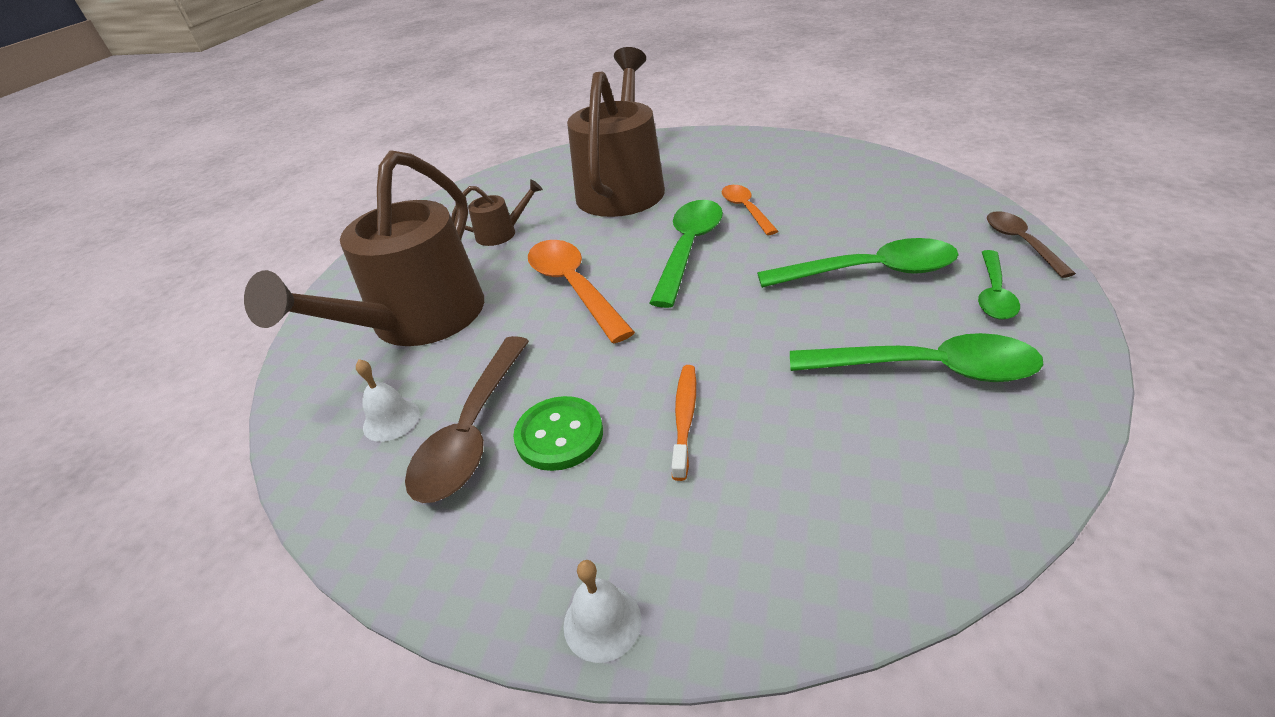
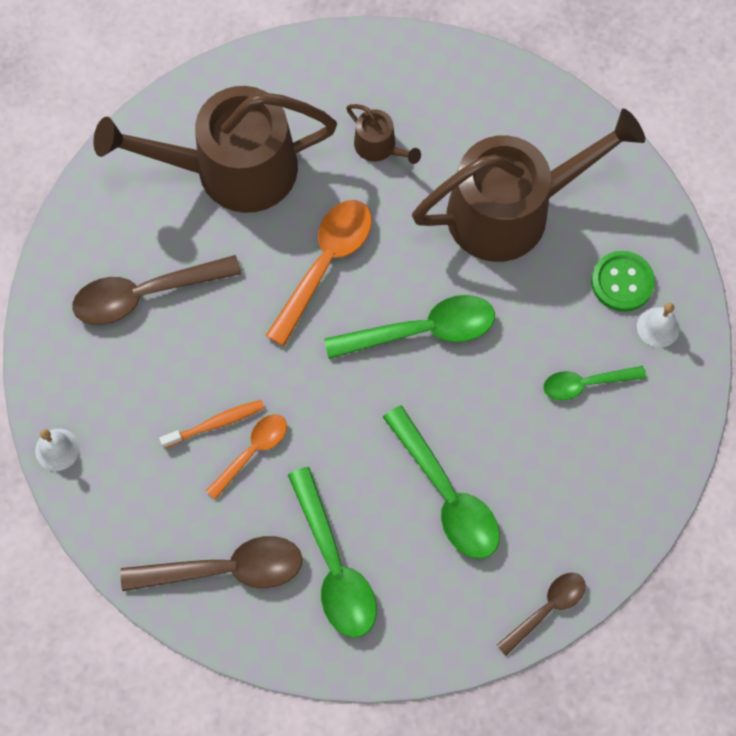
camera: 55 degrees right, 30 degrees up
white bell [356,359,420,442] -> white bell moved to [637,303,680,348]
green button [513,396,603,471] -> green button moved to [591,251,655,312]
orange spoon [721,185,778,235] -> orange spoon moved to [206,414,287,500]
green spoon [978,250,1020,319] -> green spoon moved to [543,366,646,400]
none -> brown spoon [120,536,303,591]

